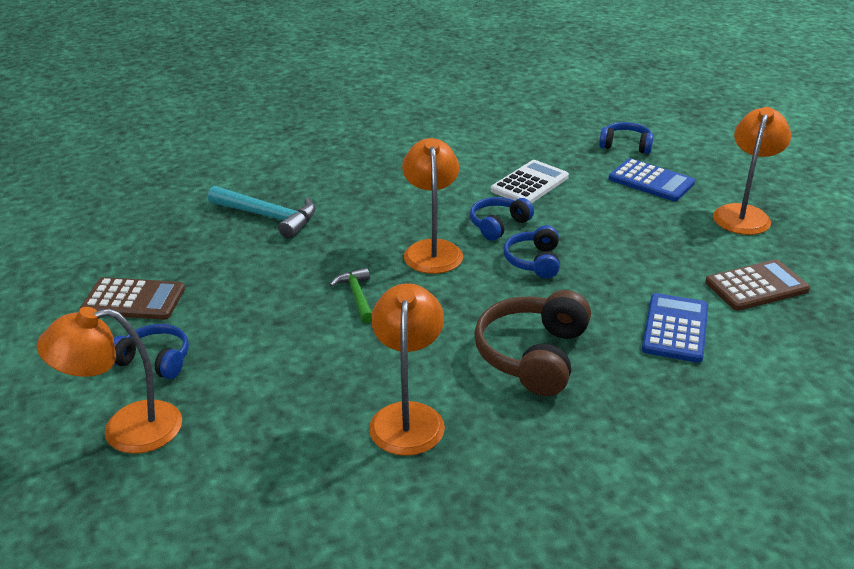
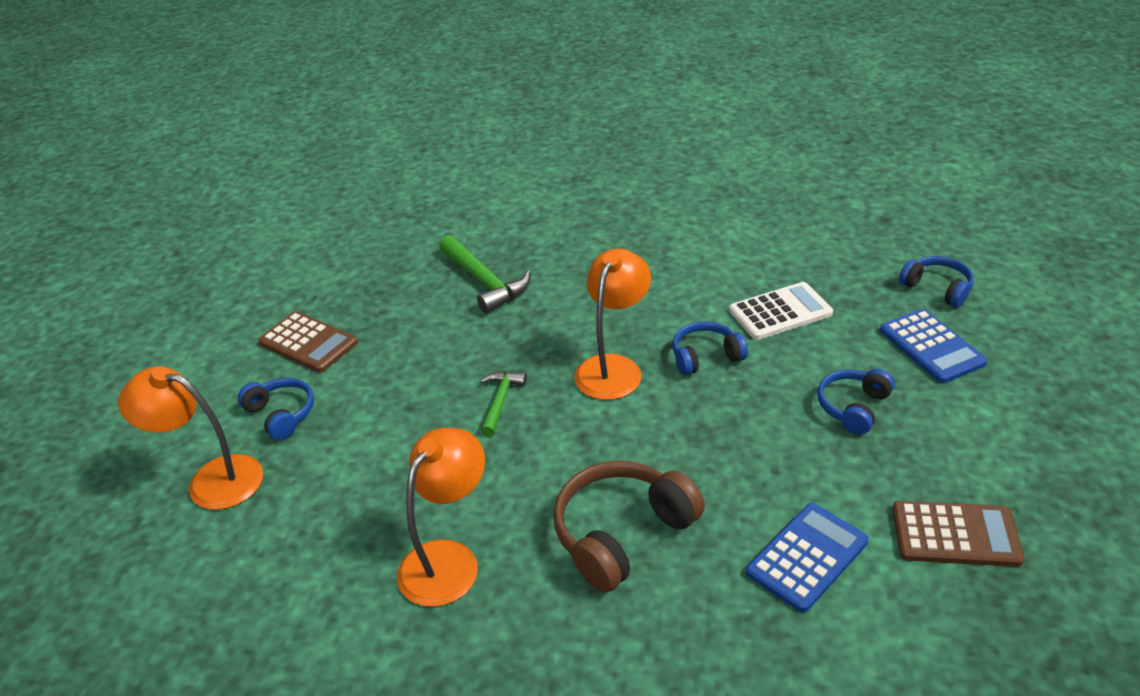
camera: 30 degrees right, 5 degrees up
turquoise hammer [208,186,316,239] -> green hammer [439,235,530,314]
blue headphones [503,225,560,278] -> blue headphones moved to [818,369,895,435]
orange lamp [713,107,791,235] -> none

